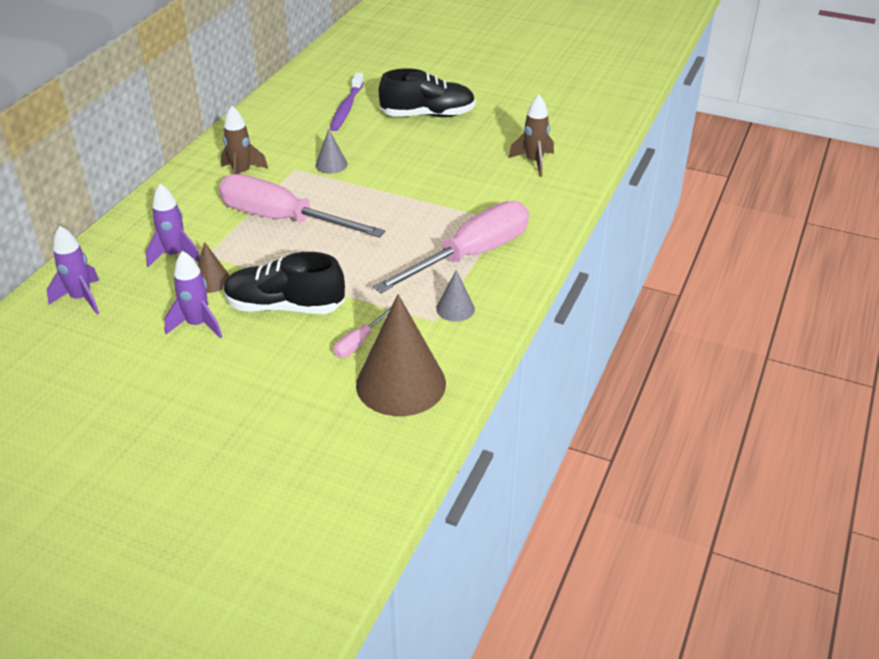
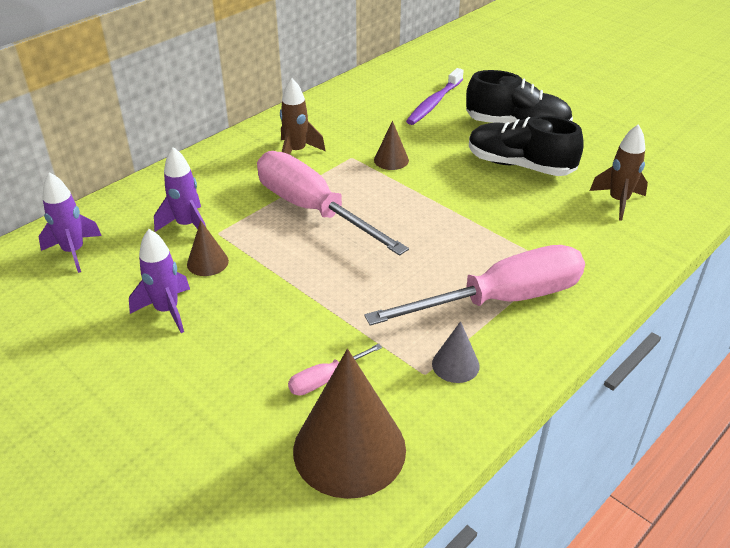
camera: 20 degrees right, 0 degrees up
black shoe [223,252,345,314] -> black shoe moved to [469,115,583,176]
grey cone [315,128,348,174] -> brown cone [374,121,409,170]

